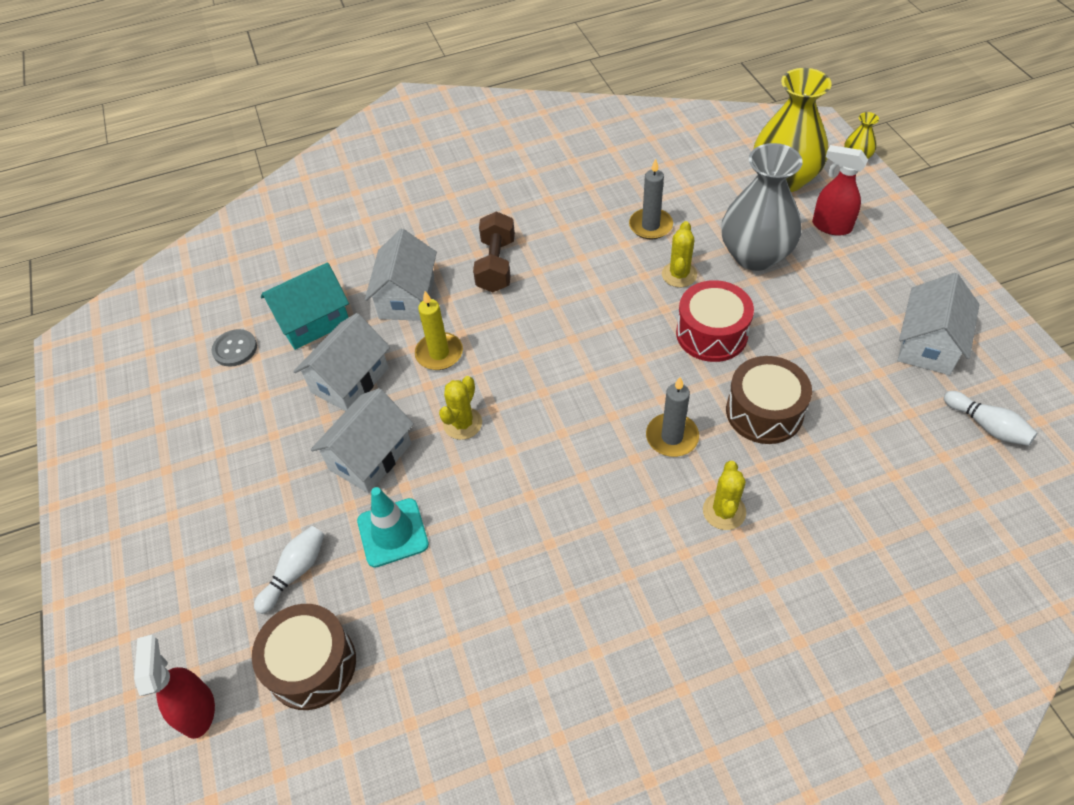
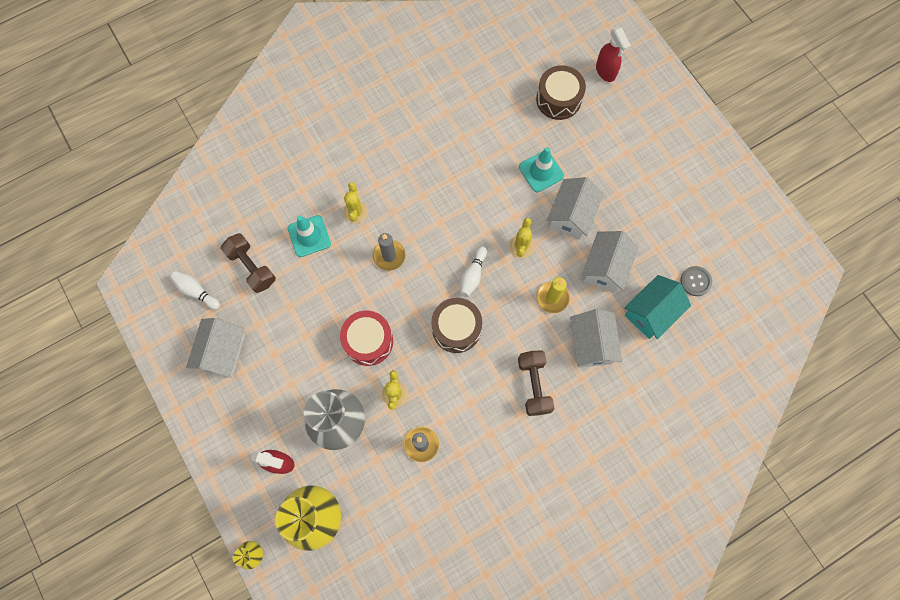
camera: 165 degrees right, 20 degrees up
white bowling pin [254,526,324,614] -> white bowling pin moved to [460,246,487,297]
brown drum [726,356,812,444] -> brown drum moved to [431,298,482,353]
none -> brown dumbbell [221,233,276,293]
none -> turquoise traffic cone [288,215,331,257]

